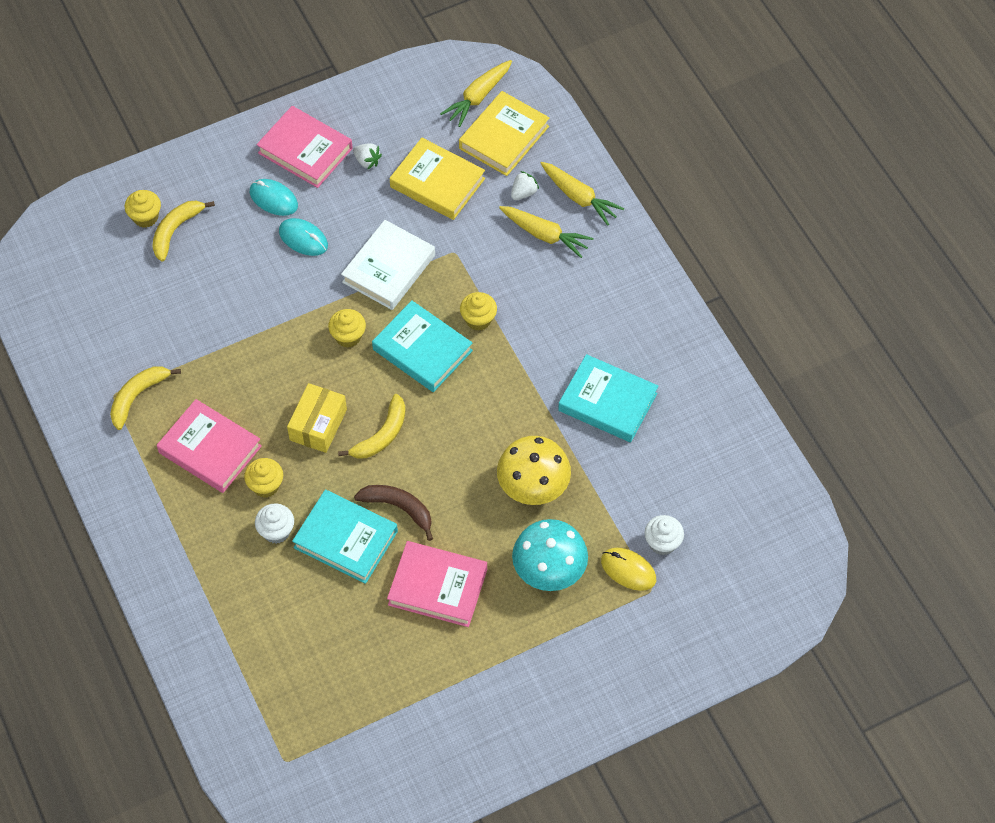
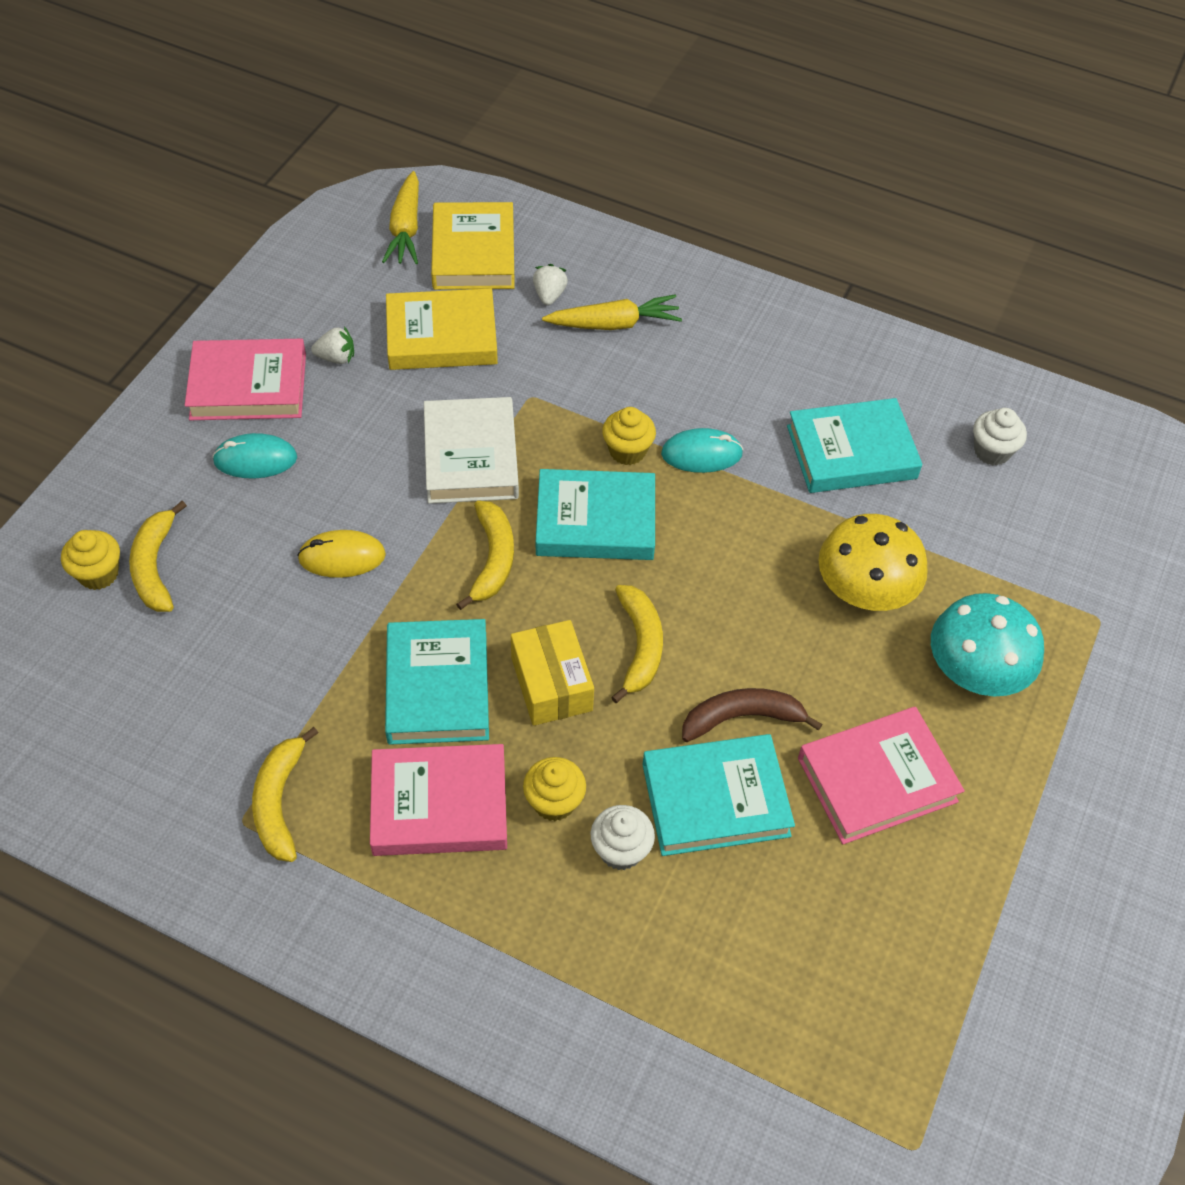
camera: 40 degrees left, 5 degrees down
turquoise mouse [279,218,328,256] -> turquoise mouse moved to [661,428,743,473]
yellow cupcake [328,309,366,348] -> yellow banana [456,500,514,610]
yellow carrot [541,162,624,226] -> none
yellow mouse [601,548,656,591] -> yellow mouse moved to [297,530,386,578]
white cupcake [644,515,684,555] -> white cupcake moved to [973,408,1027,466]
none -> turquoise book [385,619,489,745]

